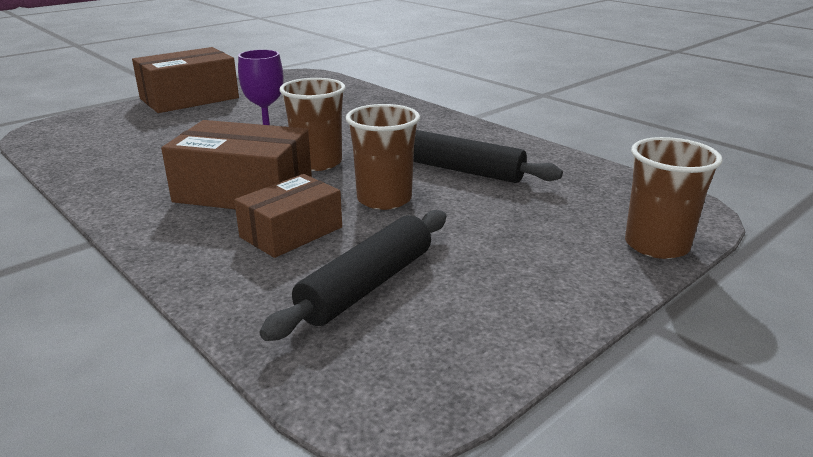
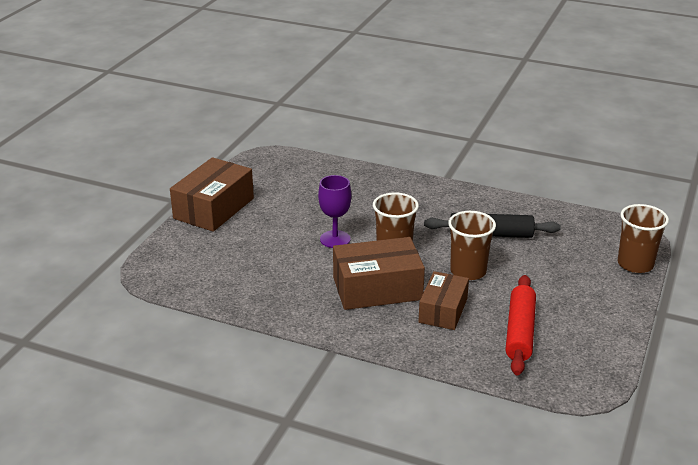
camera: 25 degrees left, 5 degrees up
black rolling pin [259,210,446,341] -> red rolling pin [505,275,536,375]

